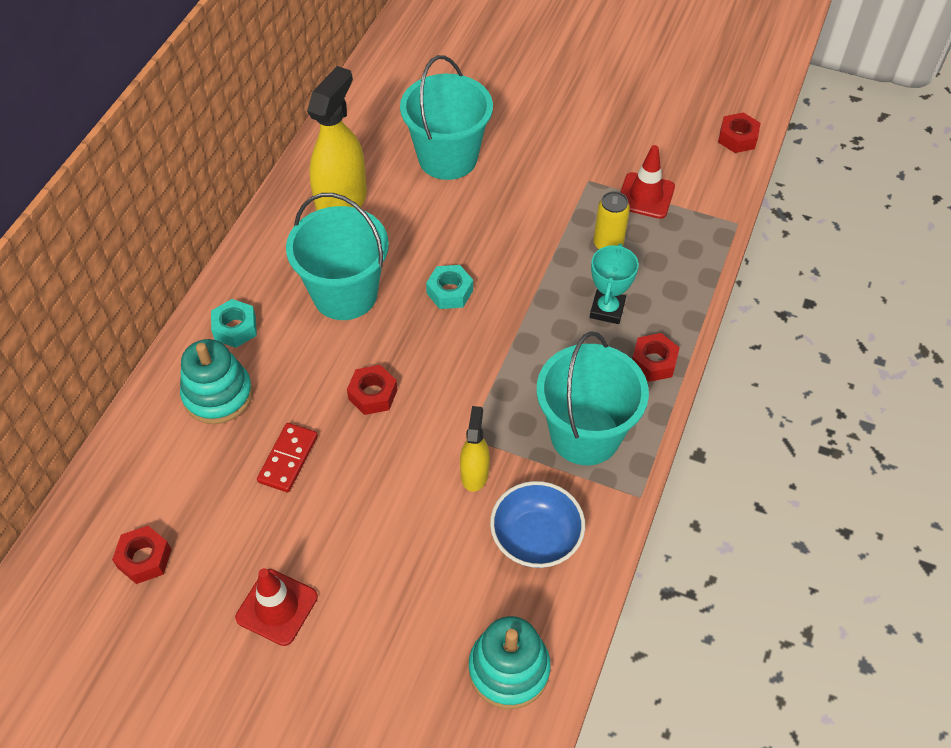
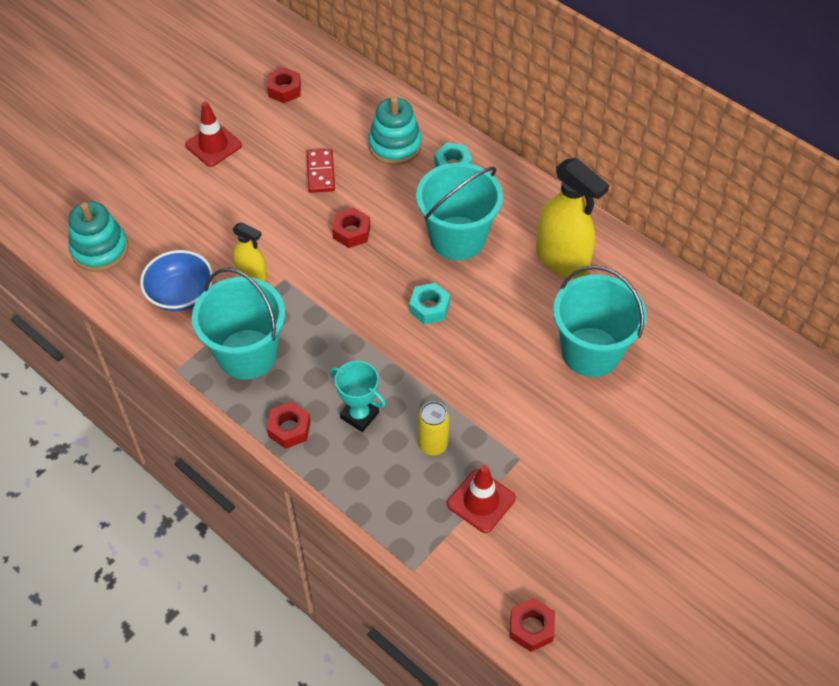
camera: 110 degrees right, 0 degrees up
red domino [257,423,318,492] -> red domino turned 45 degrees clockwise [307,149,335,193]

